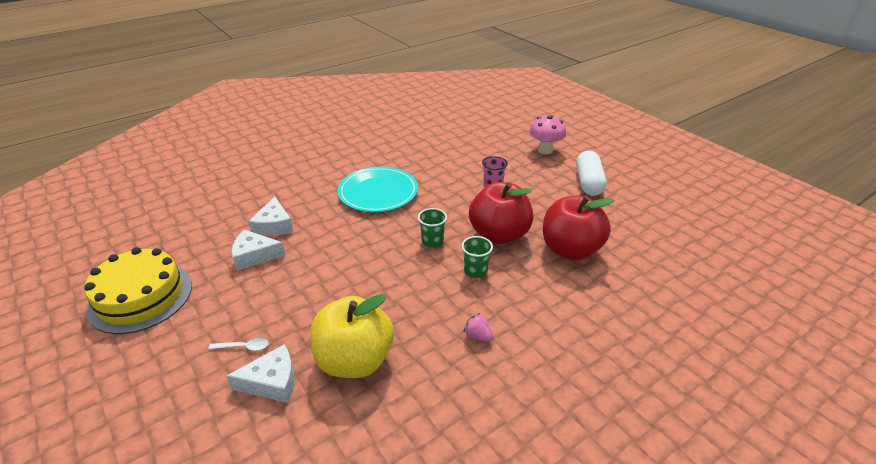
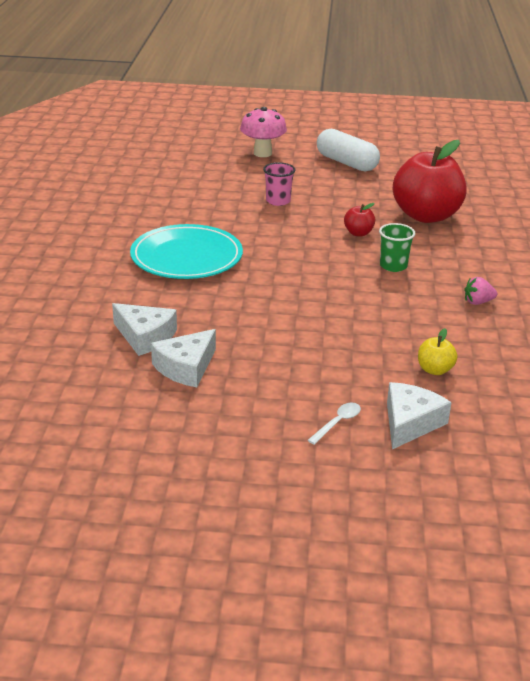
camera: 50 degrees left, 5 degrees down
yellow cake [84,247,192,334] -> none
yellow apple [310,294,394,378] -> yellow apple [418,328,458,375], size x0.42
green cup [418,208,447,248] -> none
red apple [469,182,533,244] -> red apple [344,203,375,236], size x0.42

